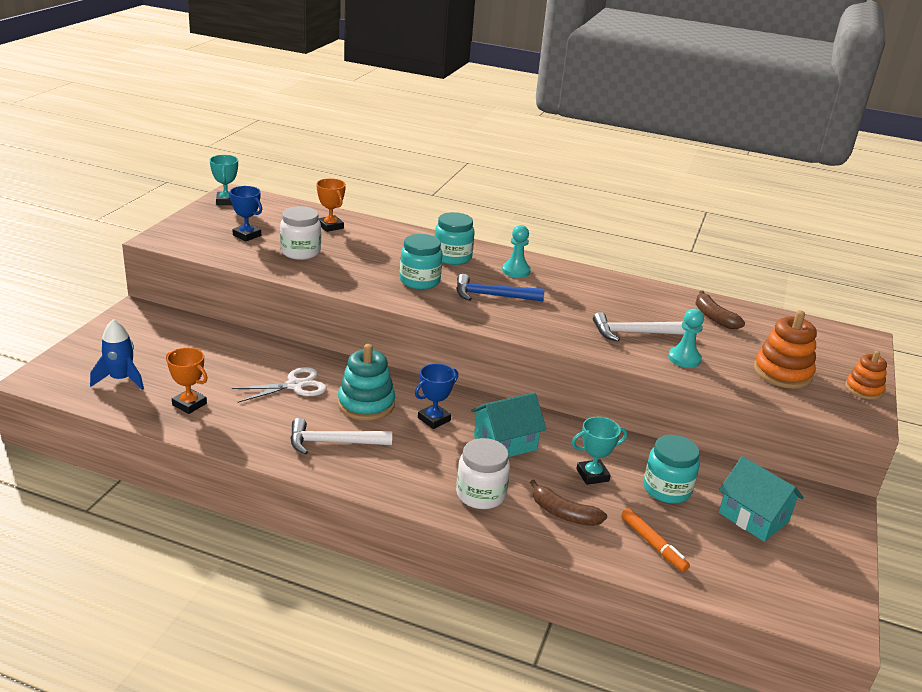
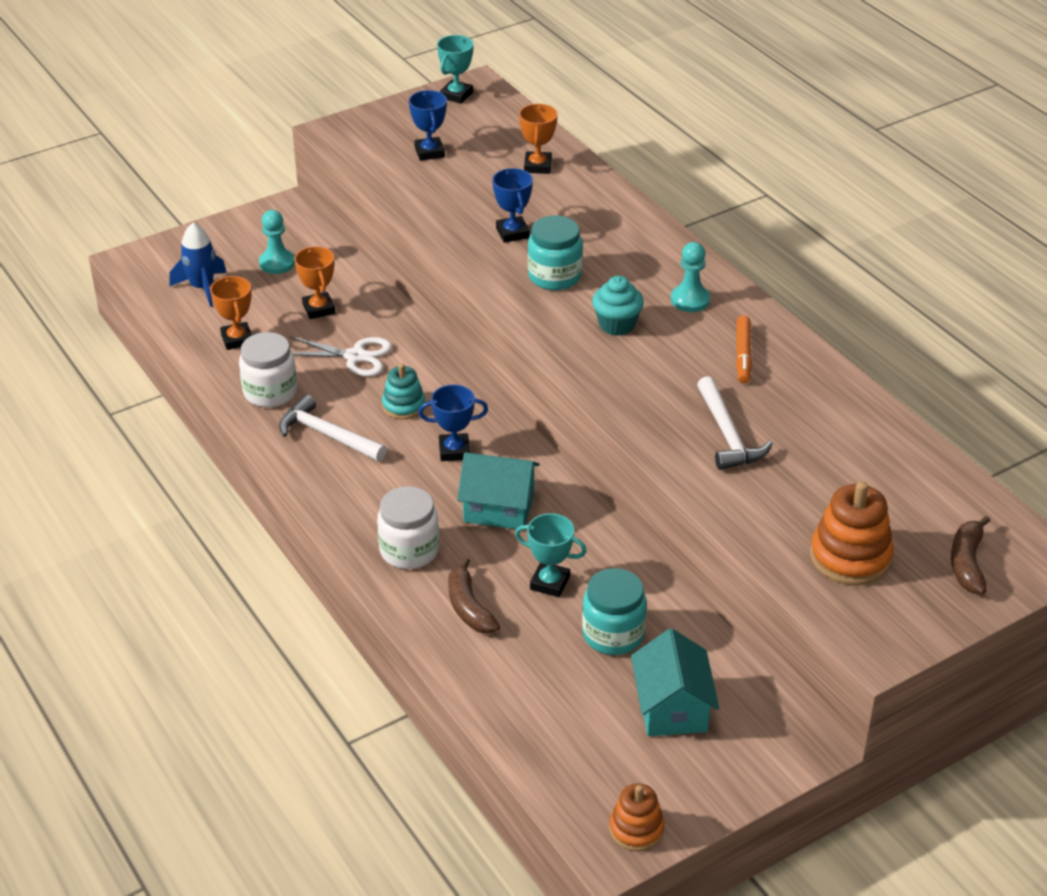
camera: 40 degrees right, 10 degrees up
white jar [280,206,321,260] -> white jar moved to [239,332,297,407]
turquoise stacking toy [338,344,395,421] -> turquoise stacking toy [382,363,425,420], size x0.63
turquoise jar [435,212,475,265] -> none
blue hammer [456,274,544,301] -> turquoise cupcake [592,276,644,336]
white hammer [593,312,685,341] -> white hammer turned 135 degrees counterclockwise [697,376,772,470]
orange marker [621,508,690,572] -> orange marker moved to [736,315,752,383]
turquoise pawn [668,309,704,368] -> turquoise pawn moved to [259,210,295,274]
brown banana [695,290,745,329] -> brown banana moved to [951,516,990,594]
orange stacking toy [845,351,887,400] -> orange stacking toy moved to [609,783,665,852]
none -> orange trophy [294,246,336,319]
none -> blue trophy [492,168,533,243]

